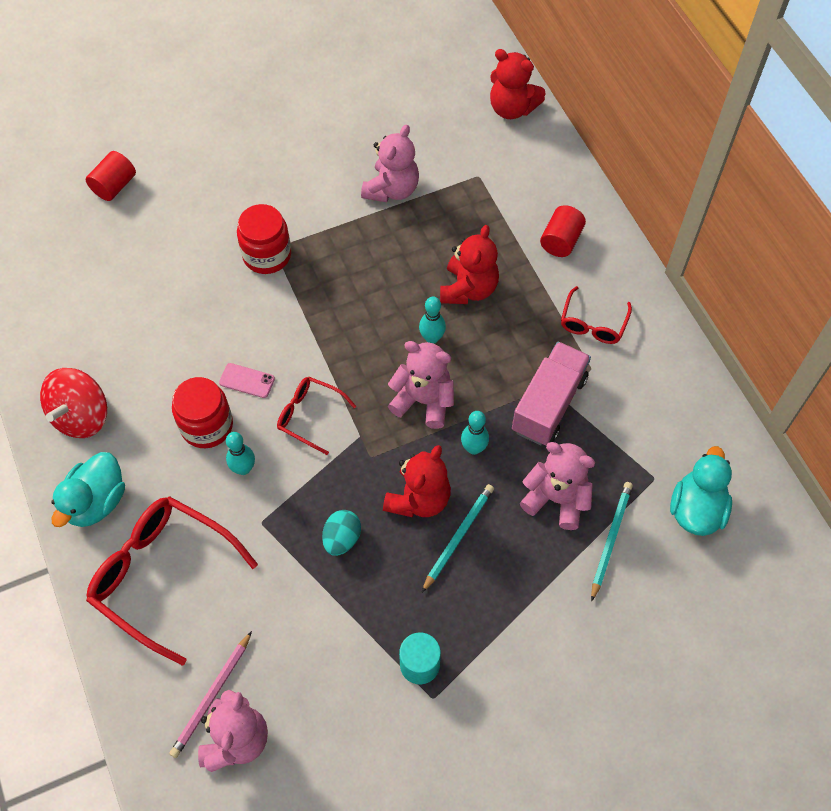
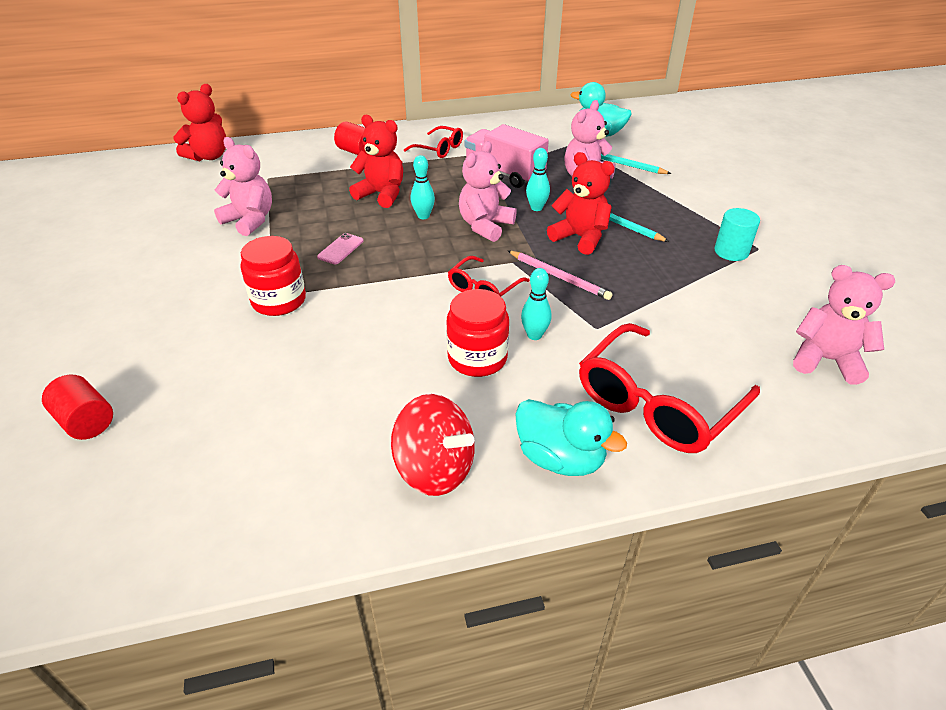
camera: 80 degrees left, 20 degrees down
pink pencil [169,631,252,758] -> pink pencil moved to [508,251,613,300]
pink phone [219,363,275,398] -> pink phone moved to [317,233,364,264]
turquoise egg [322,510,361,556] -> none

